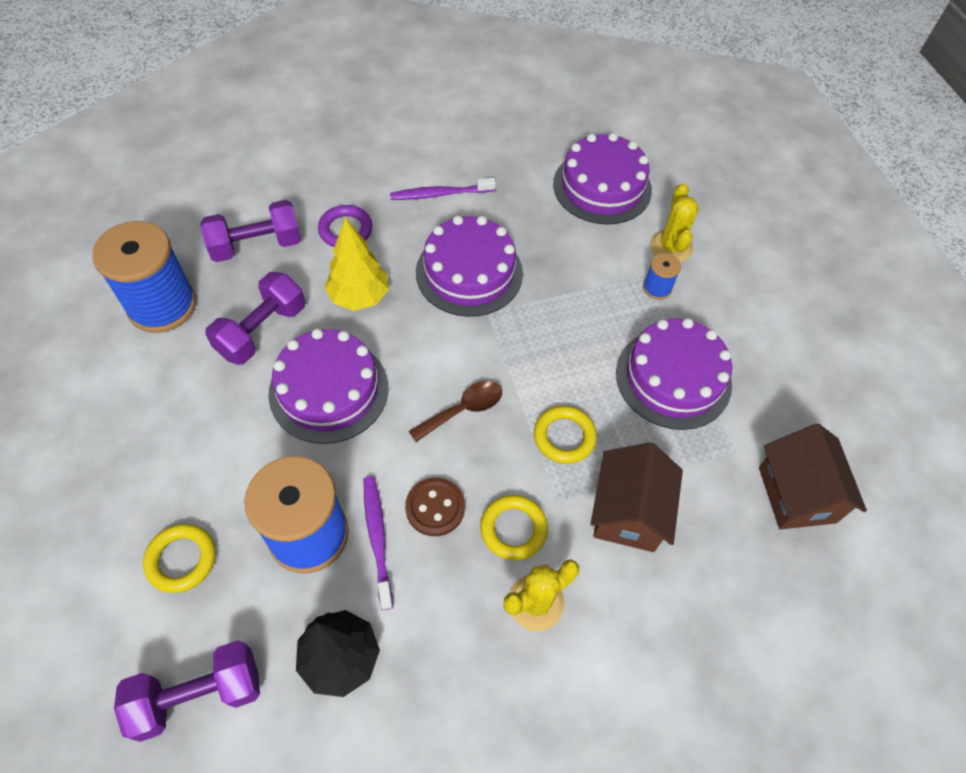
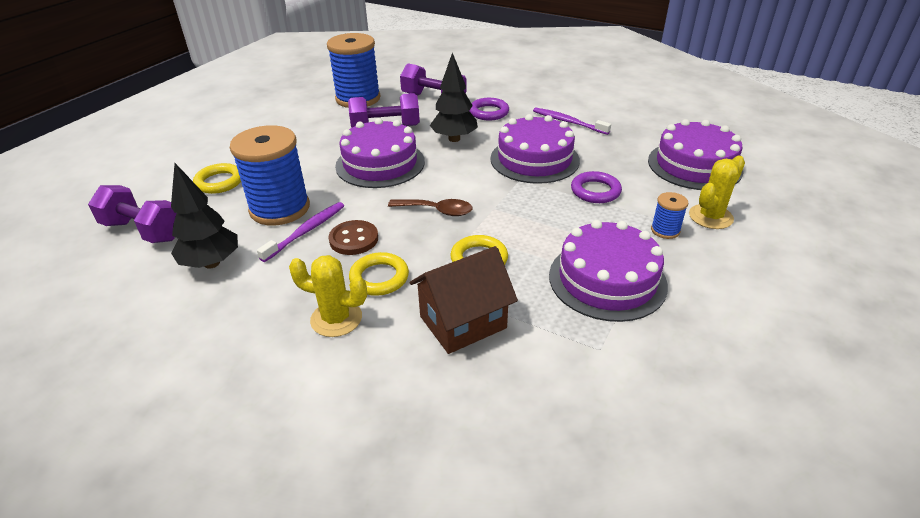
camera: 50 degrees right, 20 degrees down
yellow tree [324,217,389,311] -> black tree [430,52,478,142]
brown house [759,424,867,529] -> none
none -> purple ring [571,171,622,203]

